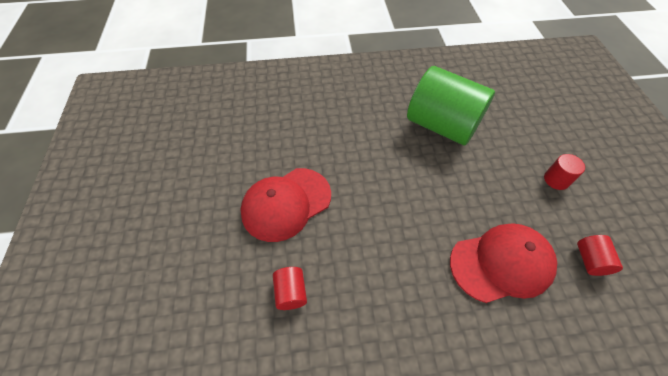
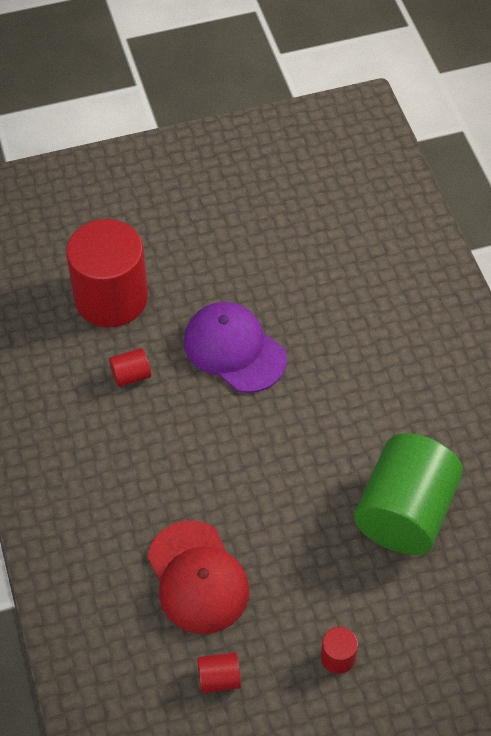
camera: 80 degrees right, 0 degrees up
red cap [240,168,331,242] -> purple cap [184,302,287,393]
none -> red cylinder [66,219,148,327]

